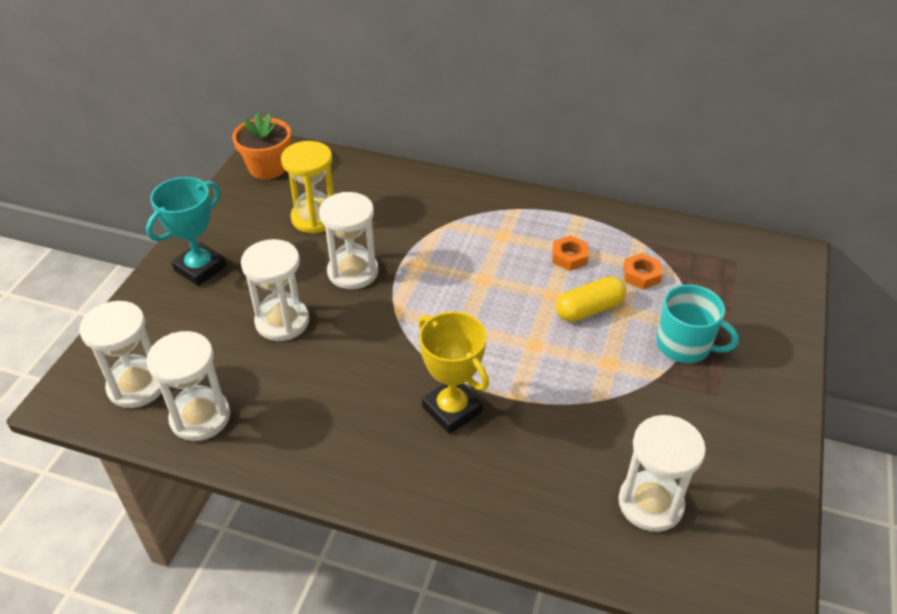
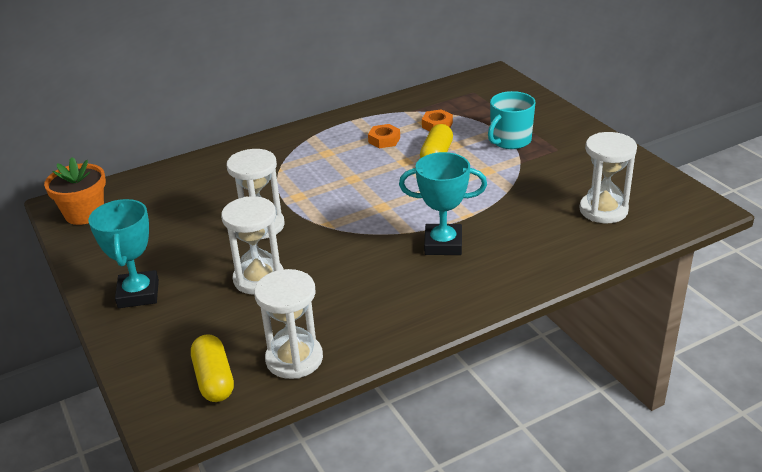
camera: 45 degrees left, 10 degrees down
white hourglass [79,301,162,408] -> yellow capsule [191,334,234,402]
yellow hourglass [281,141,334,233] -> none
yellow trophy [418,312,489,434] -> turquoise trophy [399,152,487,255]
turquoise mug [657,285,739,363] -> turquoise mug turned 150 degrees clockwise [488,91,536,149]

